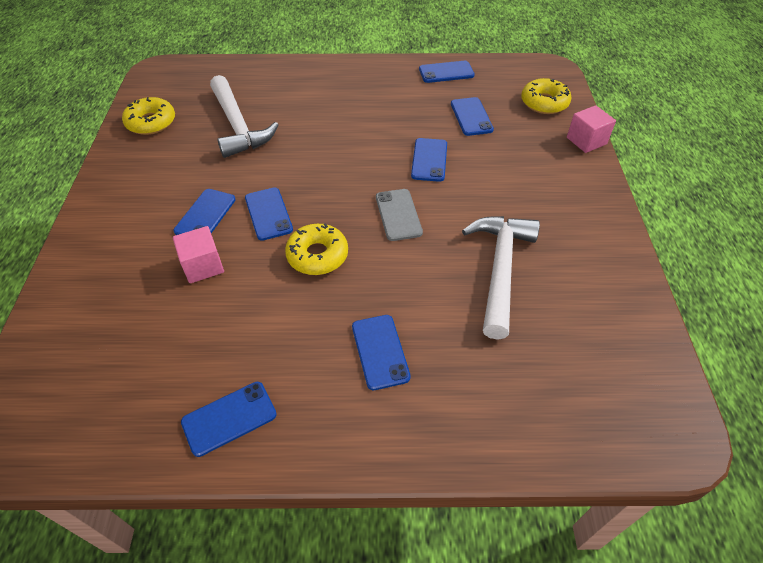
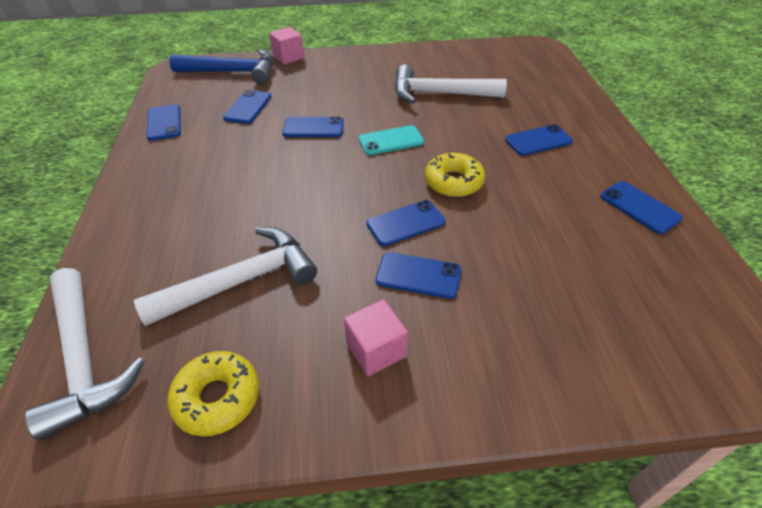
camera: 95 degrees left, 5 degrees down
pink cube [173,226,224,283] -> pink cube moved to [344,299,408,376]
grey phone [376,189,423,241] -> turquoise phone [359,125,424,155]
blue phone [451,97,494,136] -> blue phone turned 60 degrees counterclockwise [223,90,272,124]
yellow donut [521,78,572,114] -> blue hammer [169,49,274,84]
none -> white hammer [25,268,145,441]

